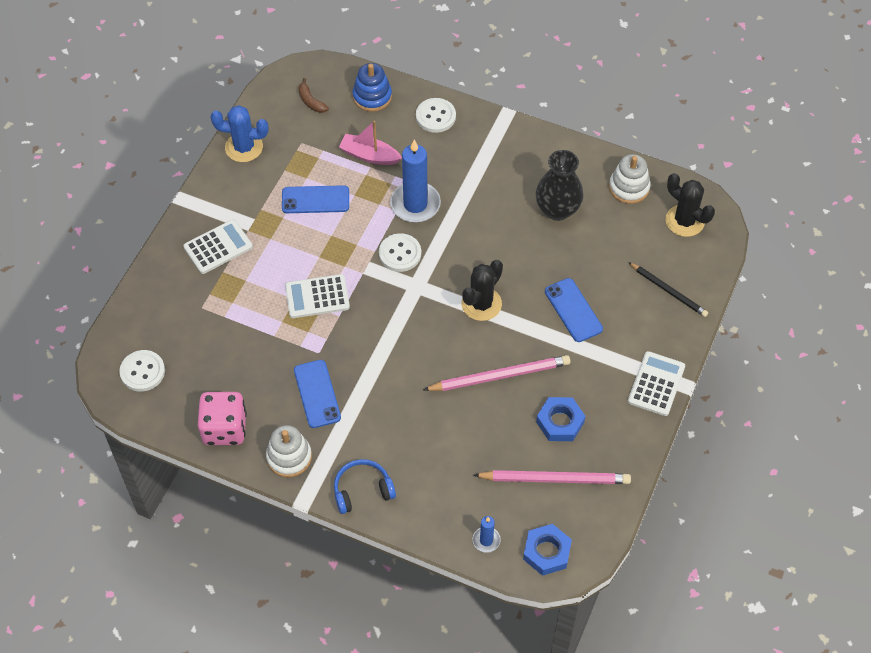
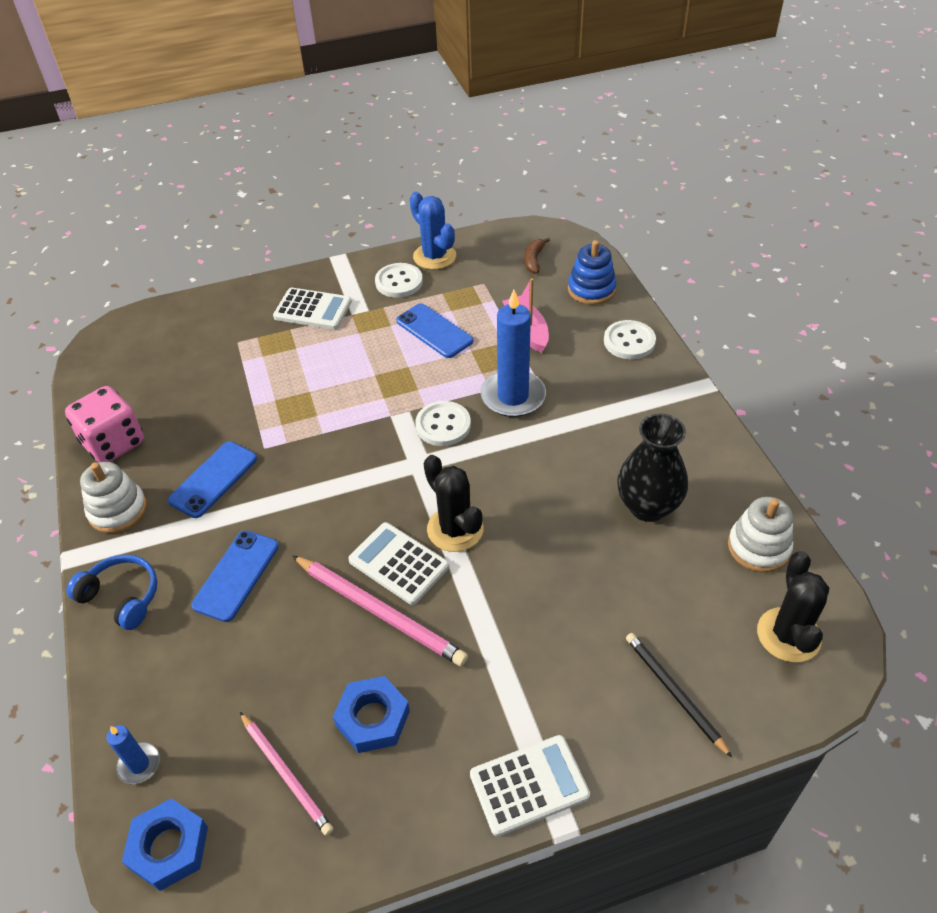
camera: 50 degrees right, 10 degrees down
white button [119,350,165,392] -> white button moved to [375,263,423,298]
white calculator [285,274,350,318] -> white calculator moved to [348,522,449,605]
black cactus [461,260,503,321] -> black cactus turned 60 degrees clockwise [424,455,484,552]
pink pencil [473,470,631,484] -> pink pencil [240,712,333,836], size x0.66
blue phone [545,278,603,342] -> blue phone moved to [191,530,279,622]
black pencil [628,262,708,317] -> black pencil turned 150 degrees clockwise [626,633,732,757]

